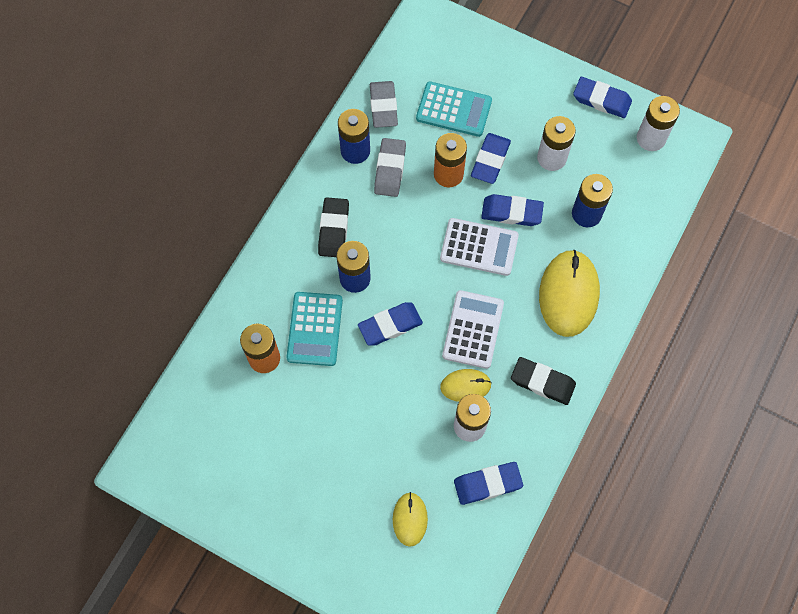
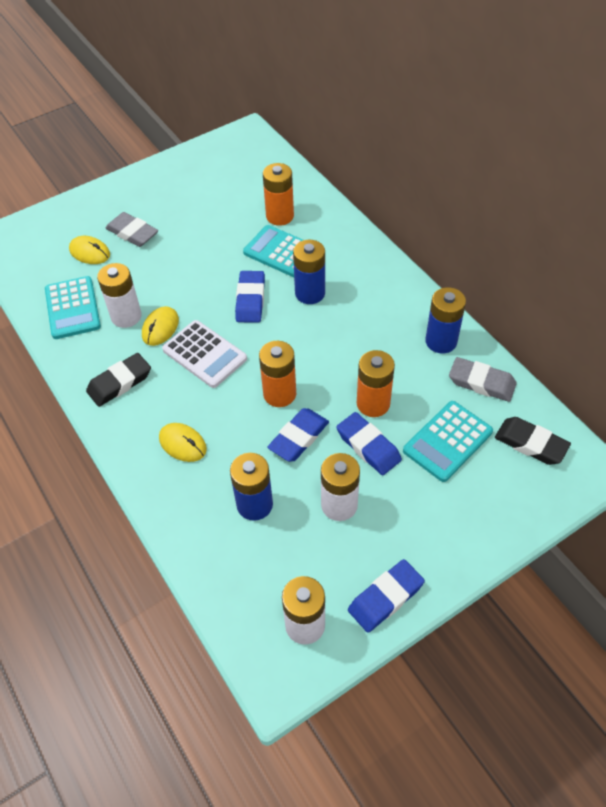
camera: 120 degrees right, 15 degrees down
black eraser [318,197,349,257] -> black eraser moved to [495,417,571,465]
grey eraser [374,138,406,197] -> grey eraser moved to [106,212,158,247]
white calculator [440,218,519,276] -> orange battery [259,341,296,407]
blue eraser [454,462,523,505] -> turquoise calculator [45,276,101,339]
yellow mouse [539,250,600,337] -> yellow mouse [159,423,207,462], size x0.54

